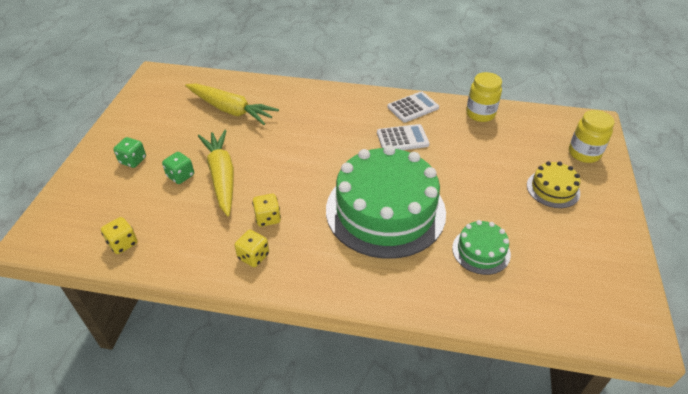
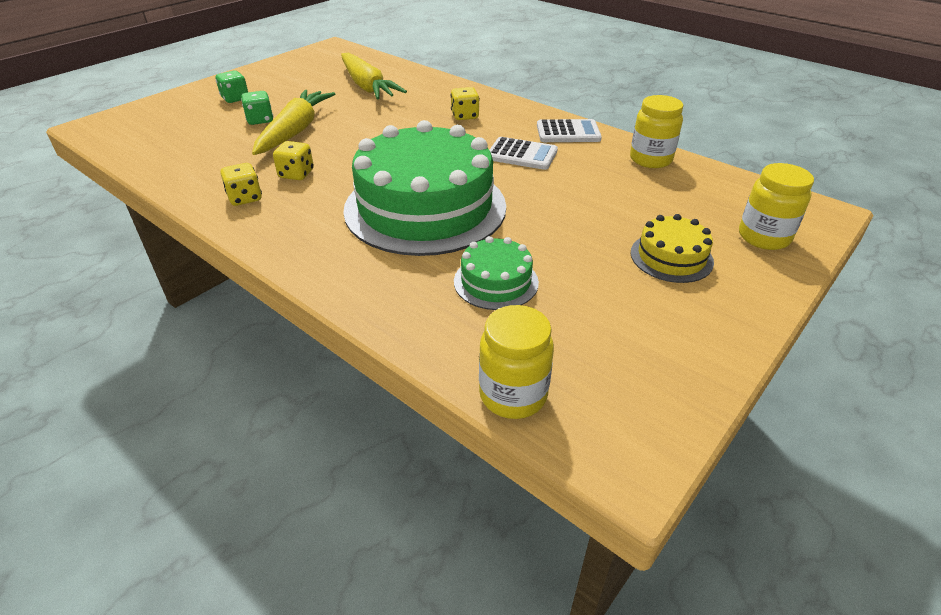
camera: 30 degrees right, 5 degrees down
yellow dice [101,217,138,254] -> yellow dice moved to [451,87,480,120]
none -> yellow jar [479,305,554,419]

